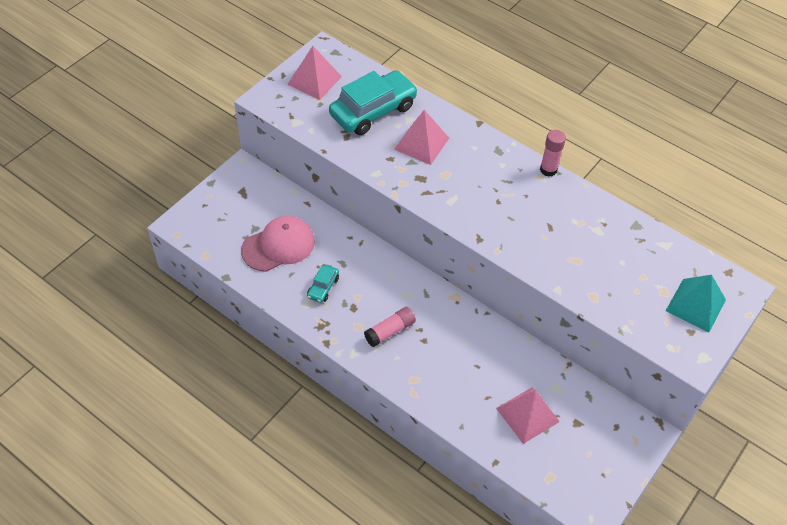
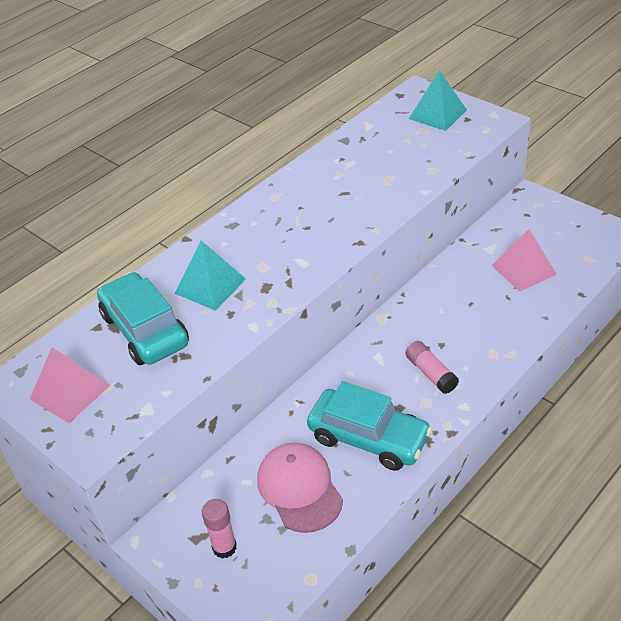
camera: 80 degrees left, 10 degrees down
turquoise car [307,265,339,303] -> turquoise car [307,381,432,471], size x2.18
pink pyramid [394,110,449,165] -> turquoise pyramid [174,241,246,311]
pink glue stick [540,130,566,177] -> pink glue stick moved to [202,499,237,559]

